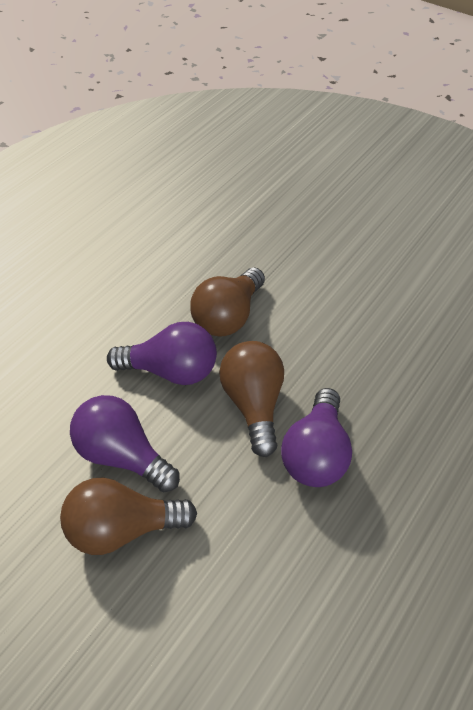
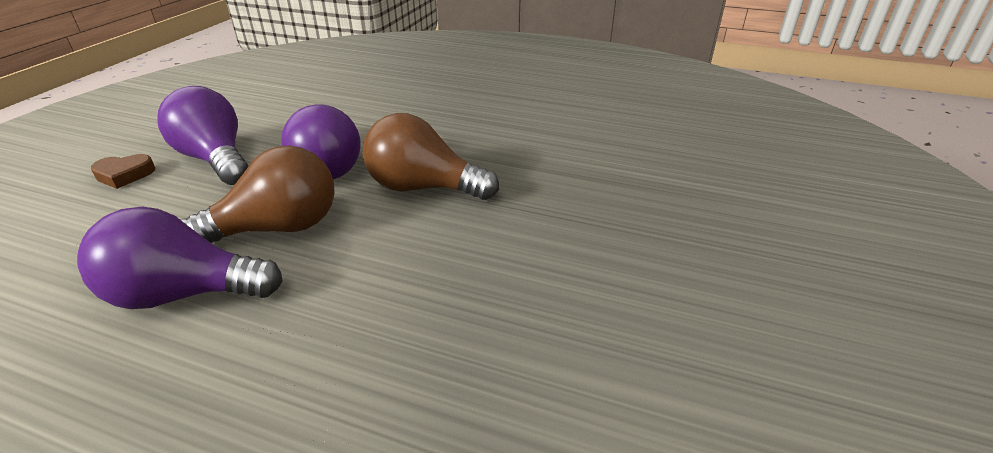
camera: 75 degrees right, 15 degrees down
brown light bulb [60,477,197,555] -> brown heart [91,154,155,189]
purple light bulb [70,395,180,492] -> purple light bulb turned 60 degrees counterclockwise [157,86,248,185]

